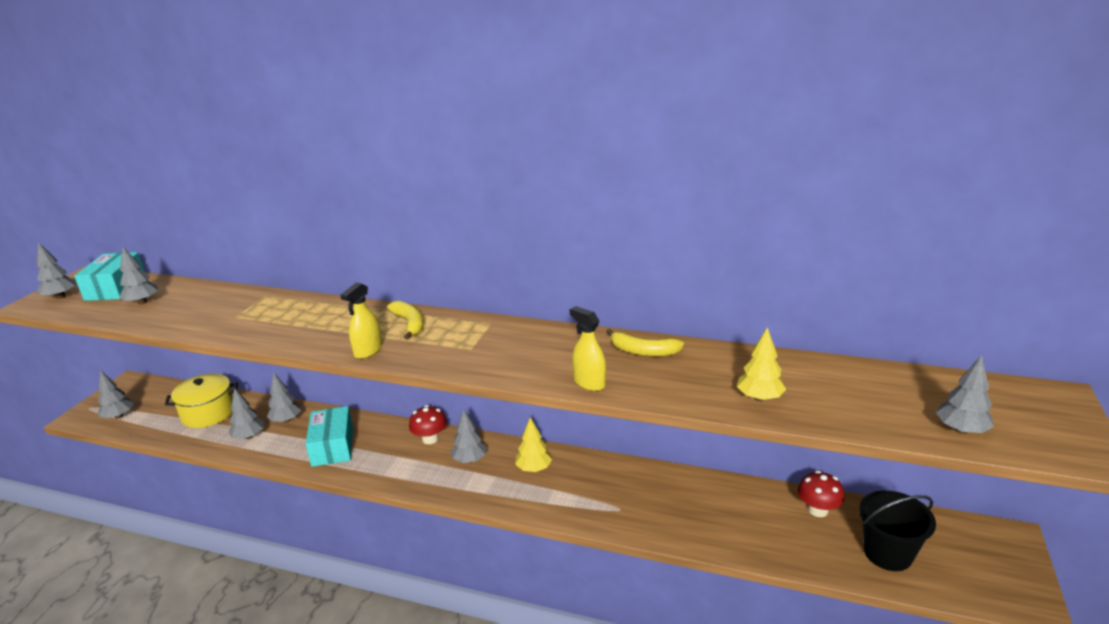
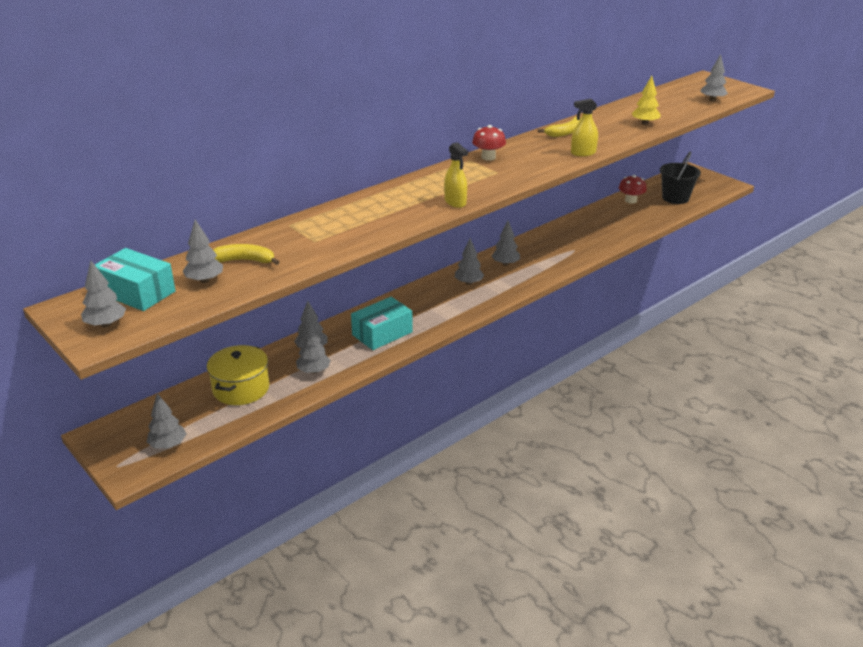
camera: 60 degrees left, 5 degrees up
turquoise box [306,406,353,467] -> turquoise box turned 60 degrees counterclockwise [351,297,413,350]
yellow banana [387,301,424,340] -> yellow banana moved to [213,244,279,265]
red mushroom [409,405,447,444] -> red mushroom moved to [472,125,506,161]
yellow tree [515,417,552,472] -> grey tree [492,221,520,266]

